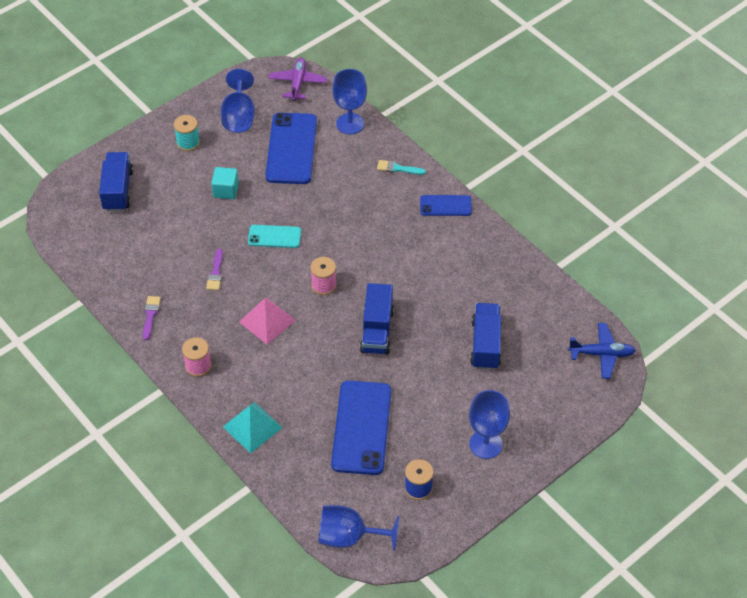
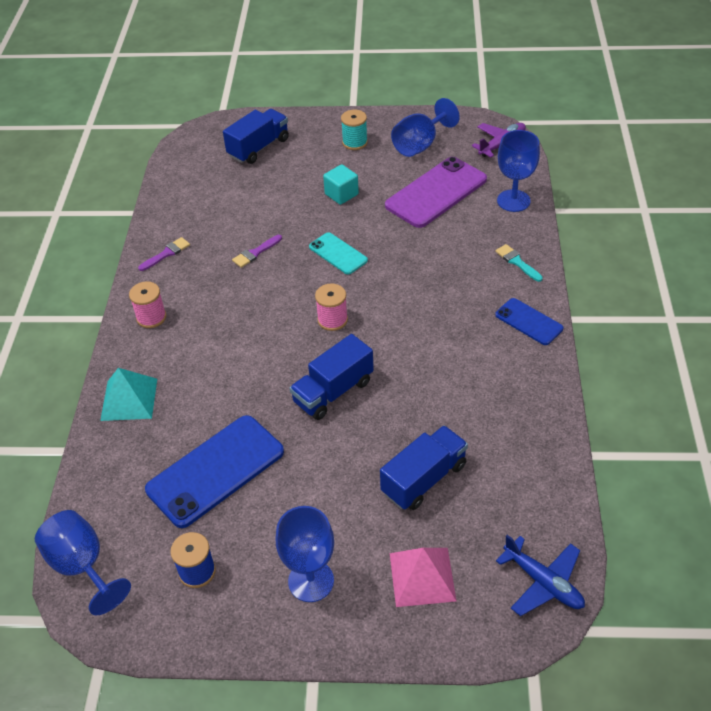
camera: 45 degrees right, 5 degrees down
pink pyramid [239,298,296,344] -> pink pyramid moved to [390,548,456,607]
blue phone [266,113,317,184] -> purple phone [385,157,487,228]

